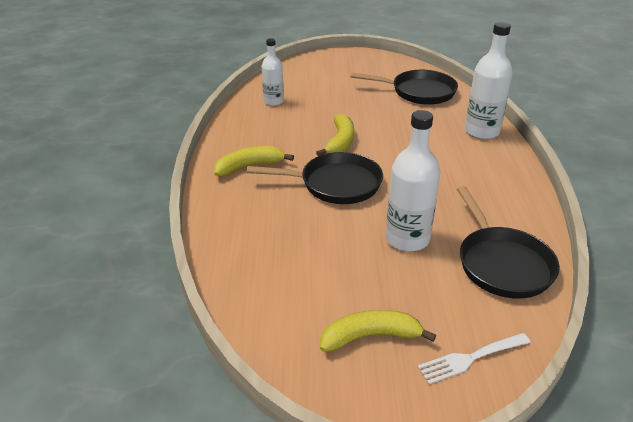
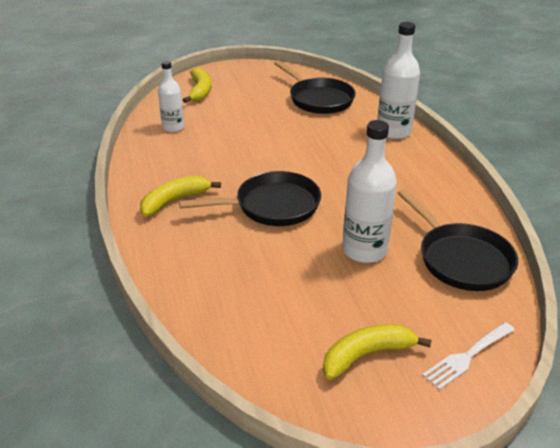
camera: 15 degrees left, 0 degrees up
yellow banana [316,114,354,156] -> yellow banana moved to [183,68,211,103]
black pan [351,70,458,105] -> black pan turned 60 degrees clockwise [274,60,356,114]

